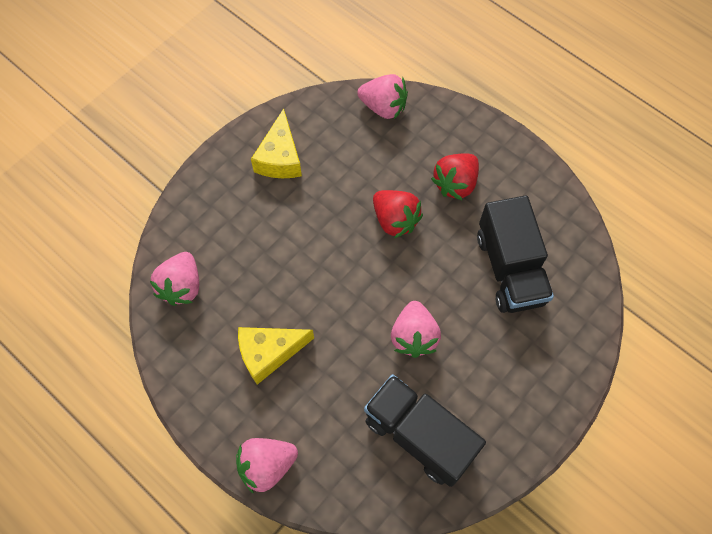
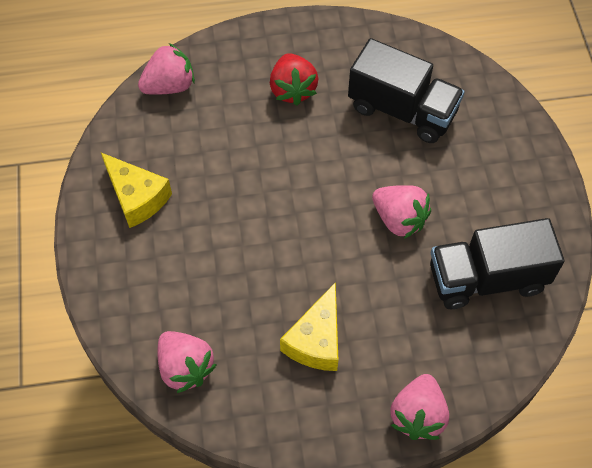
camera: 50 degrees left, 5 degrees down
red strawberry [373,190,423,238] -> none

